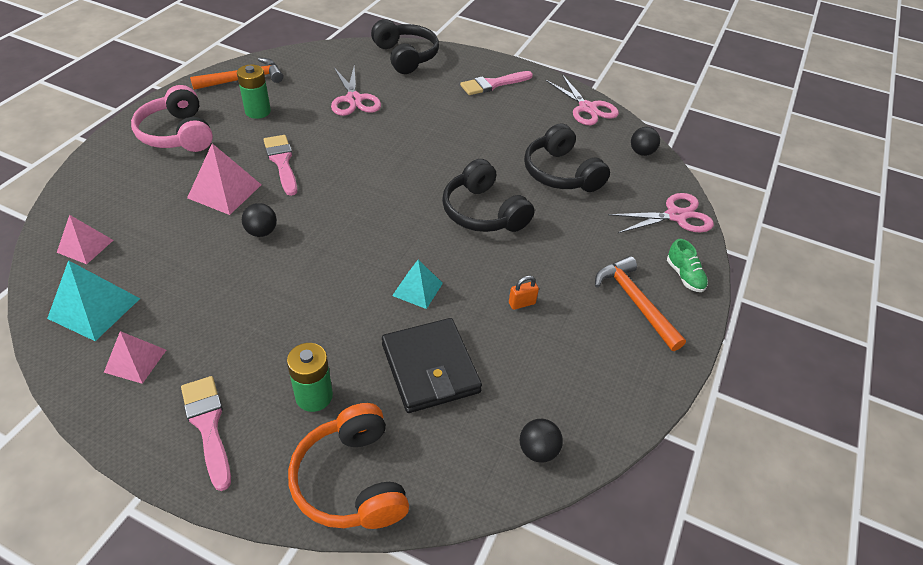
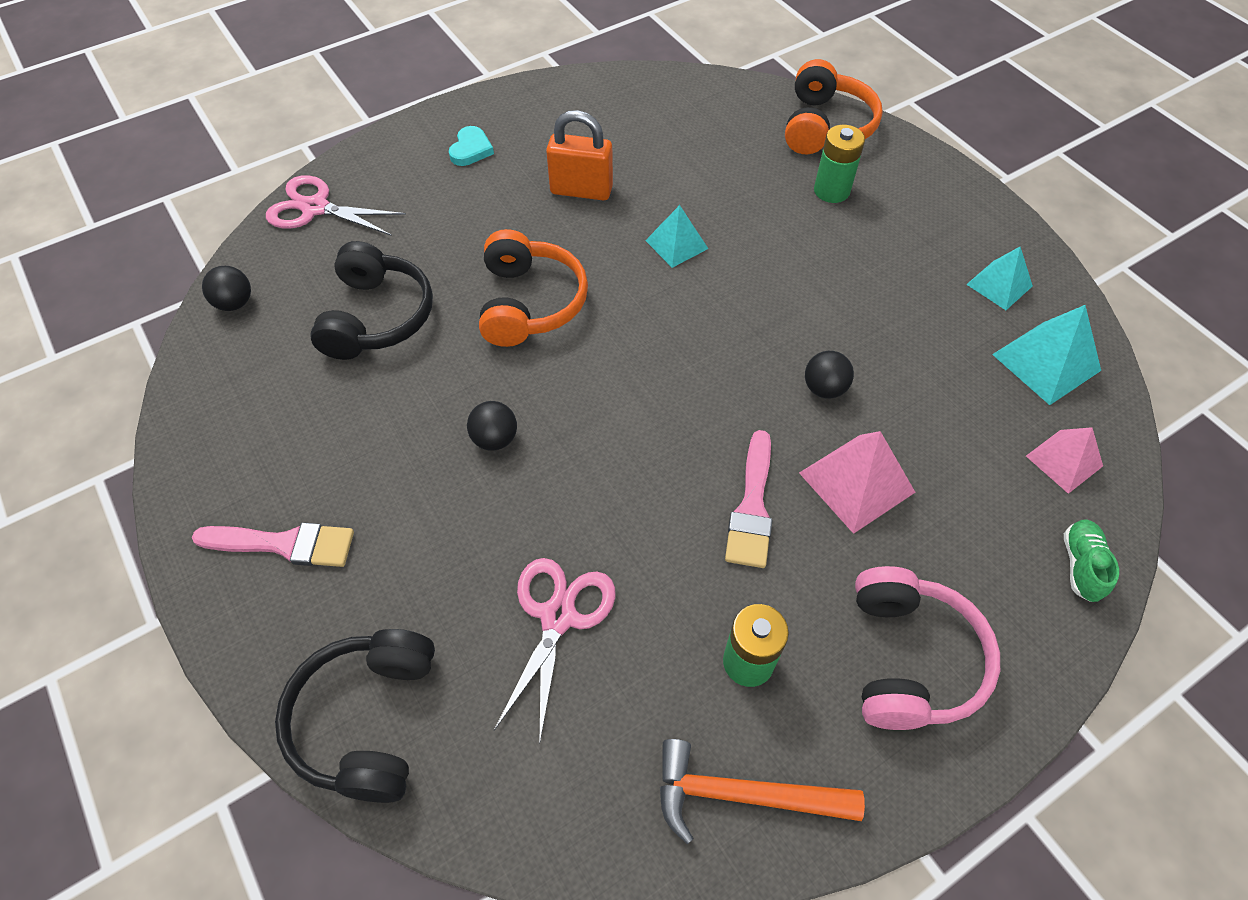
camera: 145 degrees left, 10 degrees up
pink pyramid [104,331,166,384] -> turquoise pyramid [966,247,1033,310]
pink brush [181,376,231,491] -> none
black wallet [382,318,482,413] -> none
black headphones [442,159,535,232] -> orange headphones [479,229,588,347]
orange padlock [509,275,539,310] -> orange padlock [546,110,613,201], size x2.03
black ball [520,419,563,463] -> black ball moved to [467,401,517,451]
pink scissors [545,74,619,125] -> none
orange hammer [595,256,686,351] -> turquoise heart [449,126,494,166]
green shoe [667,239,708,292] -> green shoe moved to [1064,519,1119,602]

